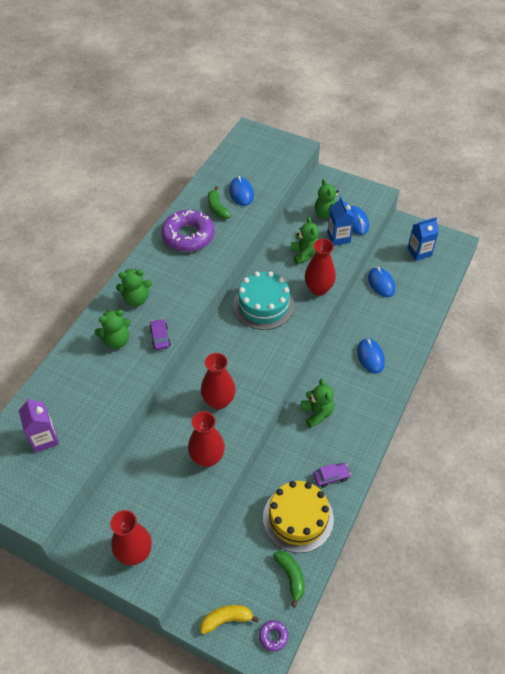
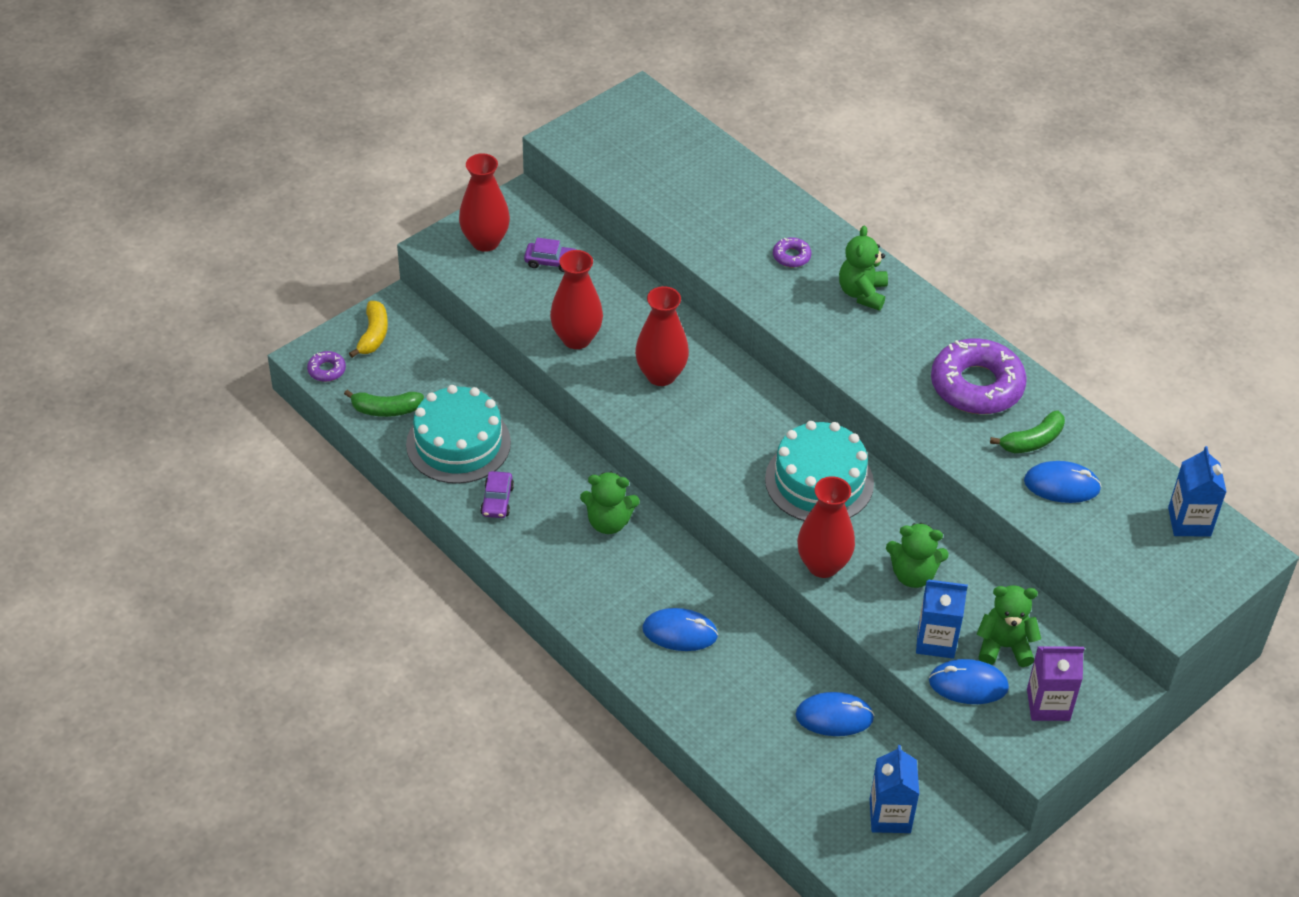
camera: 110 degrees right, 5 degrees down
purple carton [19,398,59,453] -> purple carton moved to [1027,646,1085,721]
green teddy bear [94,310,131,349] -> purple donut [773,237,811,267]
purple car [149,319,171,350] -> purple car moved to [524,238,577,272]
green banana [208,186,231,219] -> green banana turned 150 degrees clockwise [990,410,1065,453]
yellow cake [263,481,334,553] -> turquoise cake [406,385,511,484]
none -> blue carton [1168,446,1227,537]

